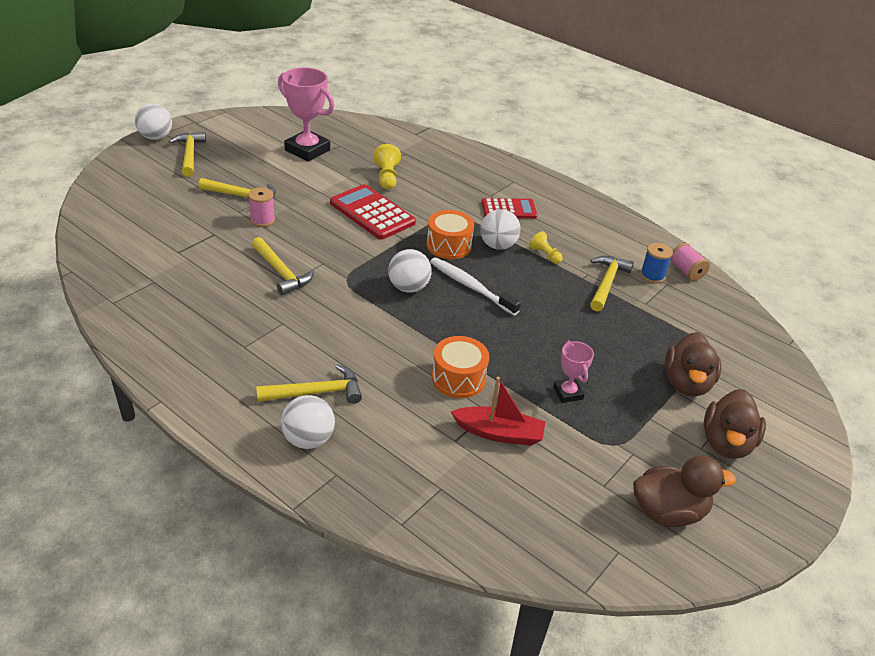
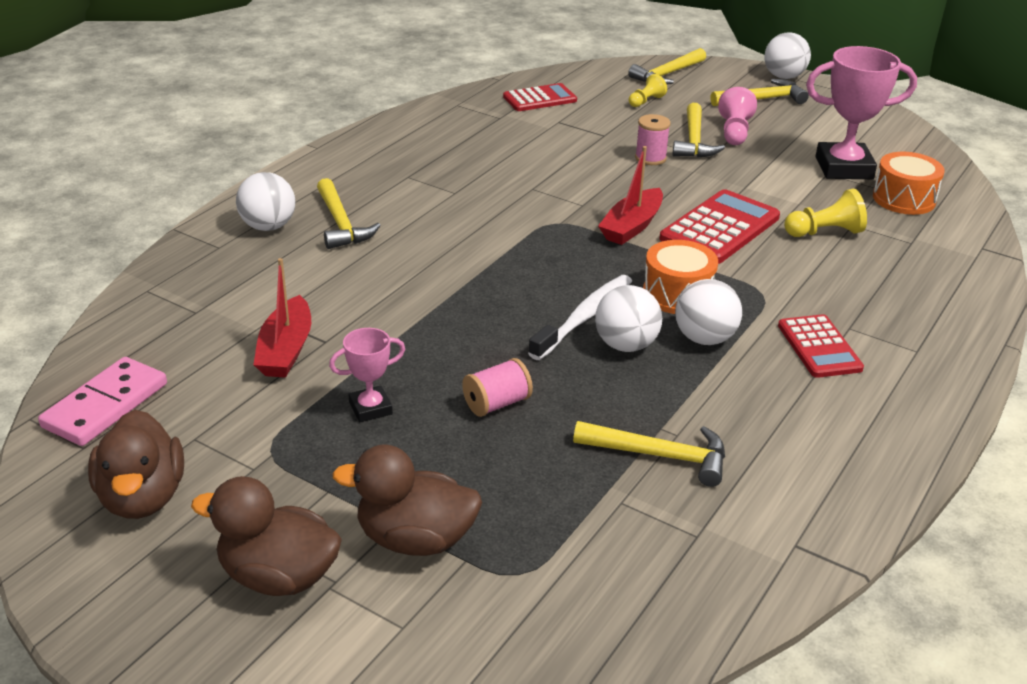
camera: 85 degrees right, 5 degrees down
yellow hammer [252,237,314,295] -> yellow hammer moved to [628,48,706,85]
pink trophy [278,67,334,162] -> pink trophy turned 60 degrees clockwise [806,46,917,179]
white ball [388,249,432,293] -> white ball moved to [595,285,662,352]
orange drum [432,336,489,398] -> orange drum moved to [873,152,945,215]
yellow pawn [529,231,563,264] -> yellow pawn moved to [629,74,667,107]
blue spool [640,243,673,283] -> none
pink spool [670,243,710,281] -> pink spool moved to [462,358,533,417]
none -> pink domino [38,357,167,446]
none -> red calculator [503,83,577,111]
none -> red boat [598,146,663,245]
none -> pink pawn [718,87,757,145]

